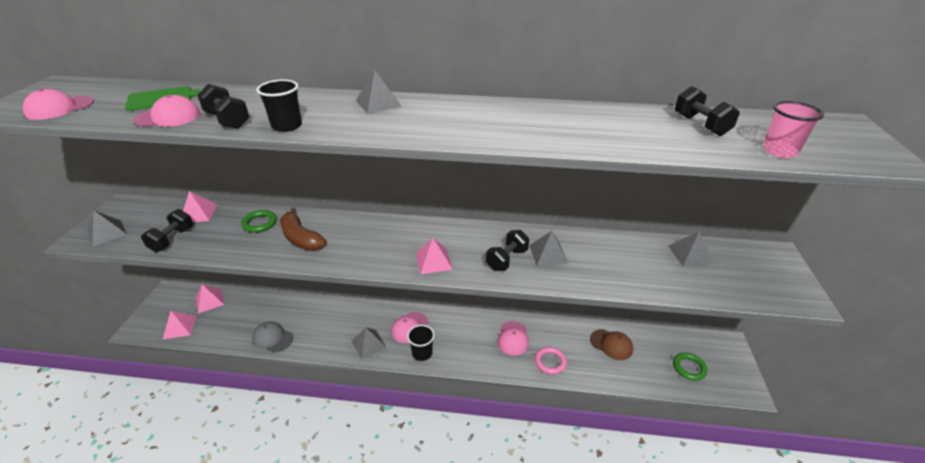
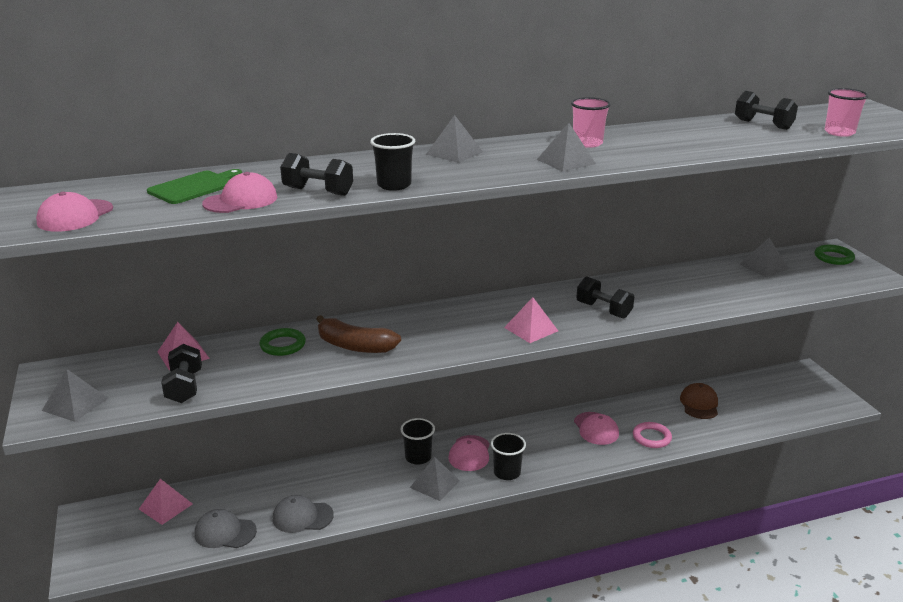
camera: 25 degrees left, 10 degrees down
pink pyramid [162,311,196,340] -> none
black dumbbell [486,230,529,271] -> black dumbbell turned 60 degrees counterclockwise [576,276,634,318]
grey pyramid [529,231,568,266] -> grey pyramid moved to [537,123,596,172]
brown cap [590,329,633,360] -> brown cap turned 90 degrees counterclockwise [680,383,718,419]
green ring [673,352,707,381] -> green ring moved to [815,245,855,265]
none -> grey cap [194,509,257,548]
none -> black cup [400,418,435,465]
none -> pink cup [571,97,611,148]

